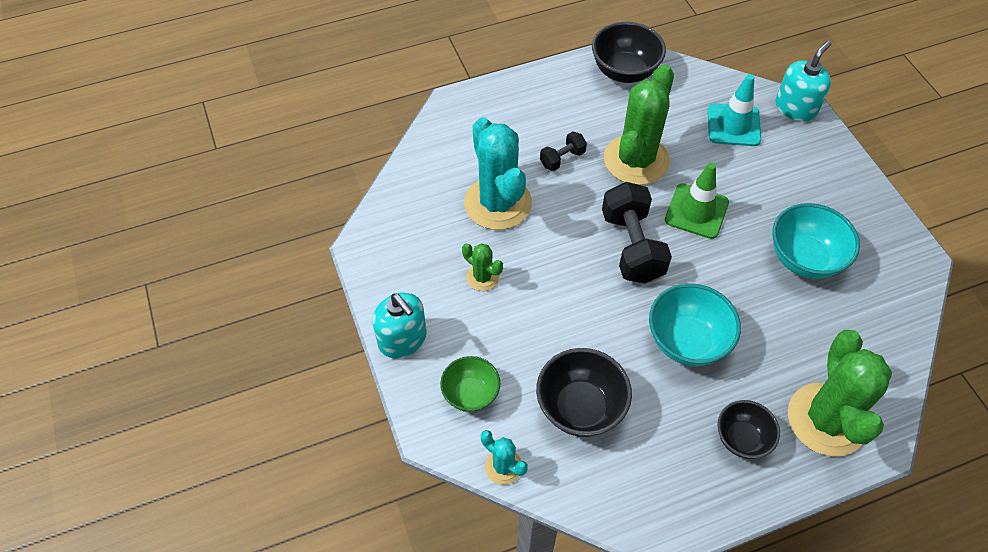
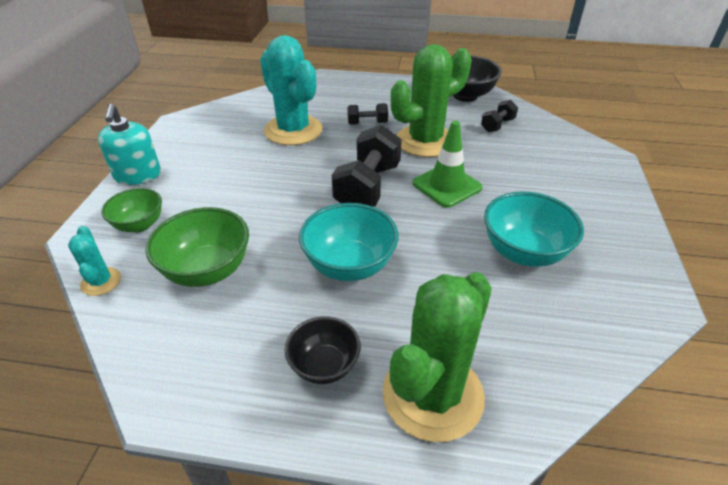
camera: 30 degrees right, 15 degrees down
green cactus [462,243,503,291] -> none
turquoise cactus [464,117,532,230] -> turquoise cactus turned 45 degrees counterclockwise [260,35,322,145]
black bowl [536,348,632,437] -> green bowl [145,207,249,287]
turquoise traffic cone [708,74,761,146] -> none
turquoise soap dispenser [775,41,831,121] -> none
none -> black dumbbell [481,100,518,132]

